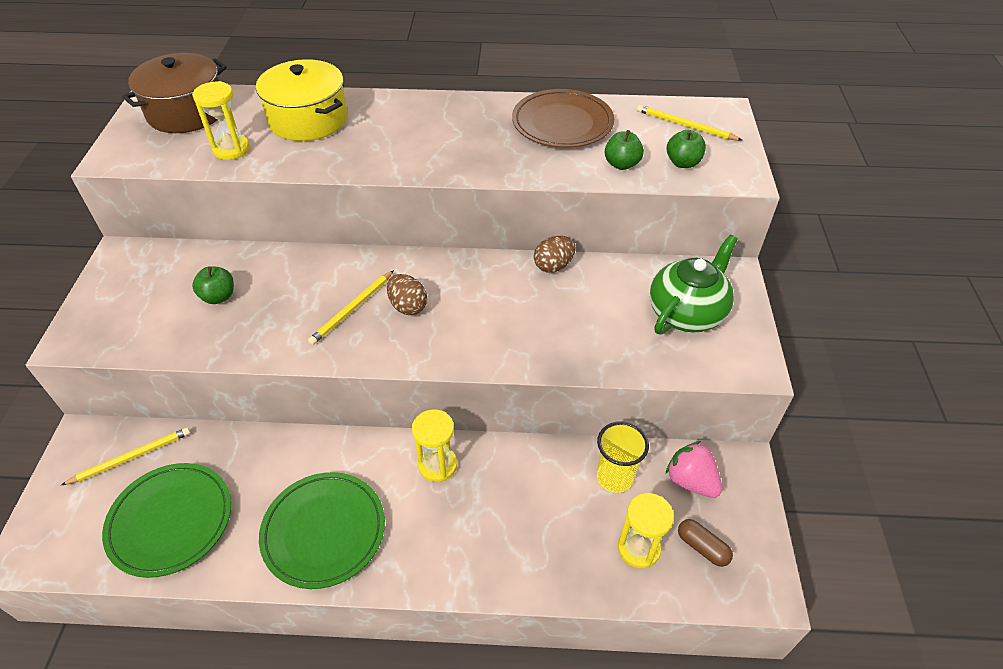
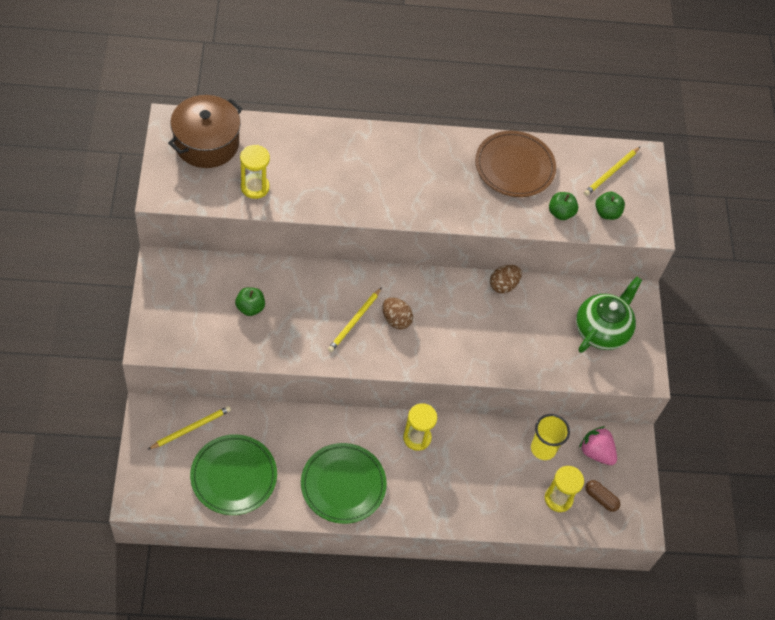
camera: 10 degrees left, 10 degrees up
yellow pot [256,59,347,141] -> none
yellow pencil [637,105,742,140] -> yellow pencil turned 75 degrees counterclockwise [584,147,640,196]

